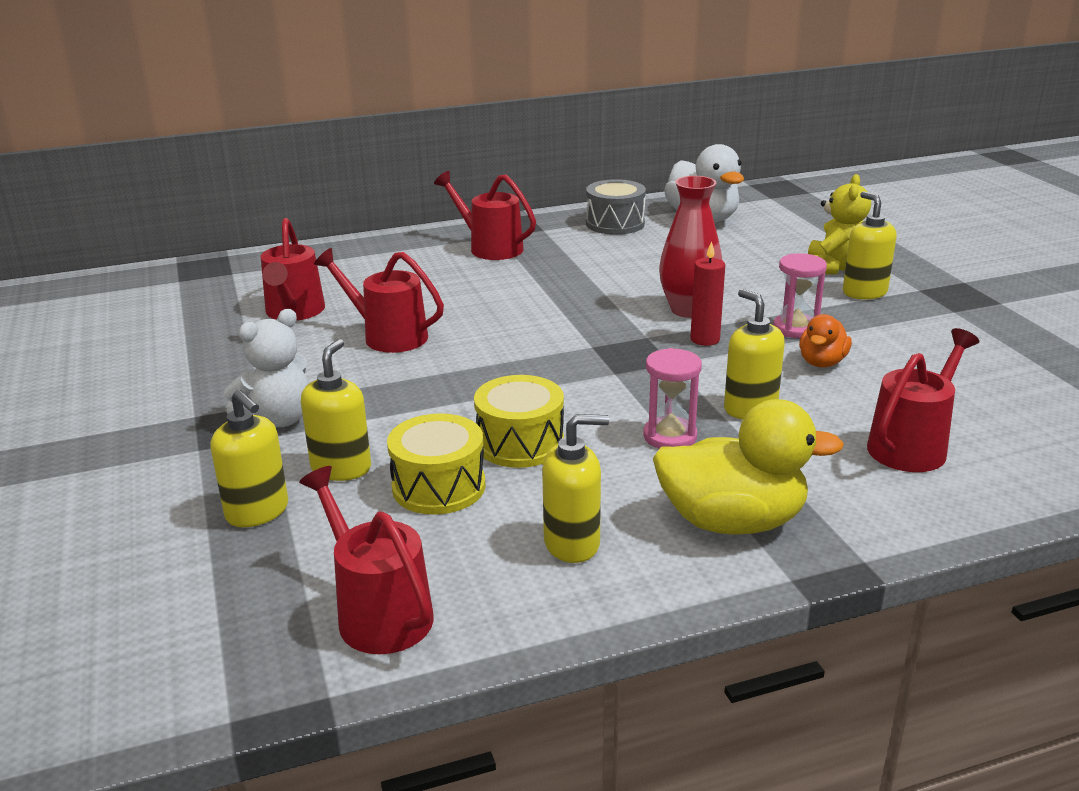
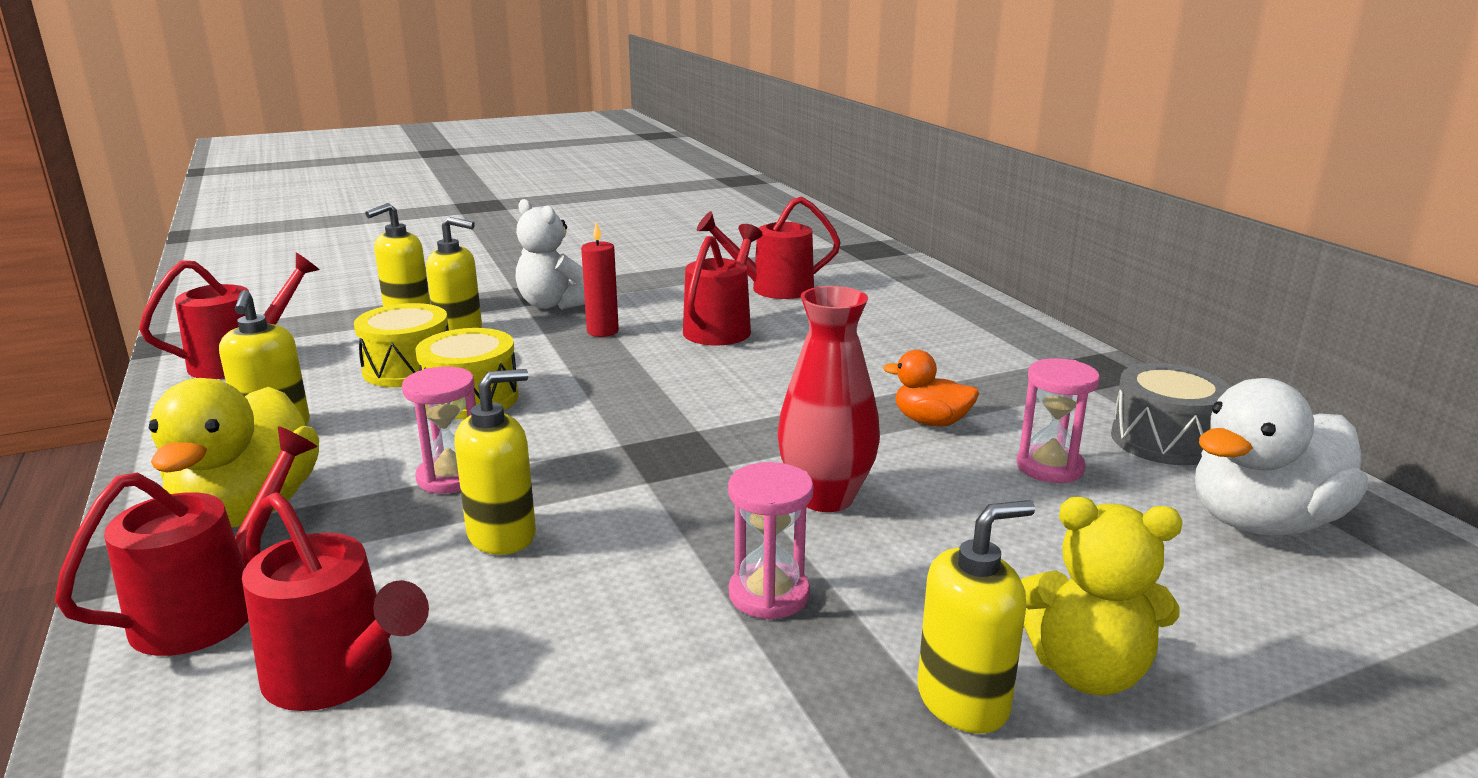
camera: 85 degrees right, 5 degrees down
red watering can [434,171,536,260] -> red watering can moved to [55,426,317,656]
red candle [690,241,725,346] -> red candle moved to [581,222,619,337]
orange duck [799,314,852,368] -> orange duck moved to [883,350,979,426]
none -> pink hourglass [1017,358,1100,483]

